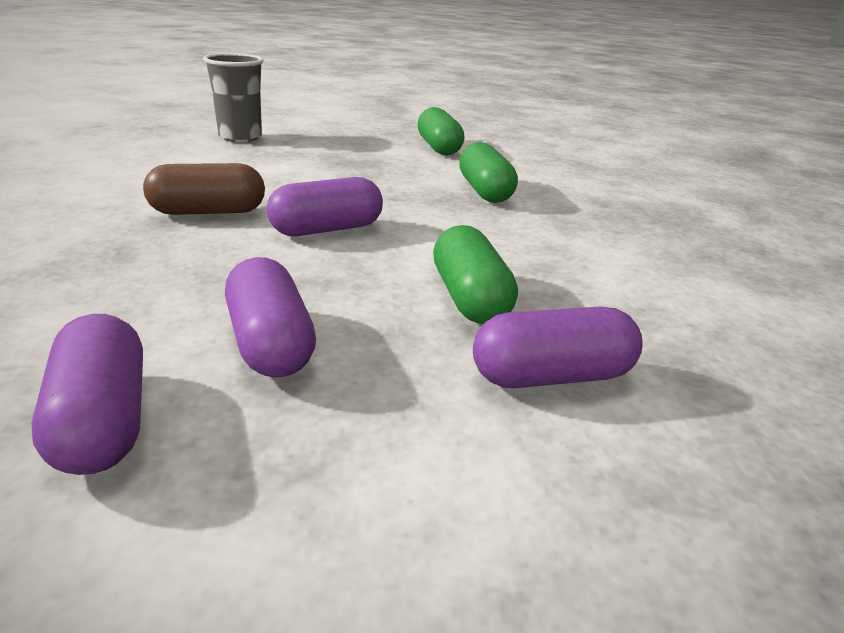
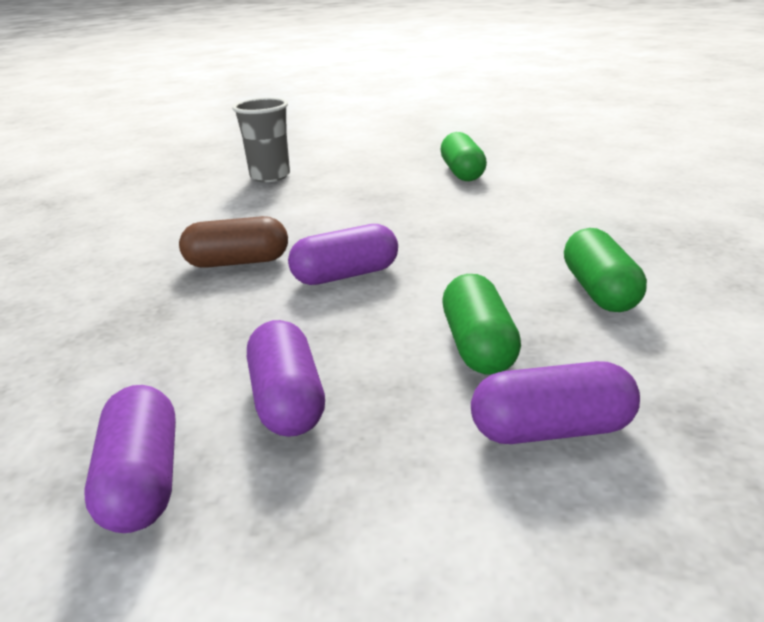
camera: 10 degrees right, 0 degrees up
green capsule [459,142,518,203] -> green capsule moved to [564,228,647,312]

